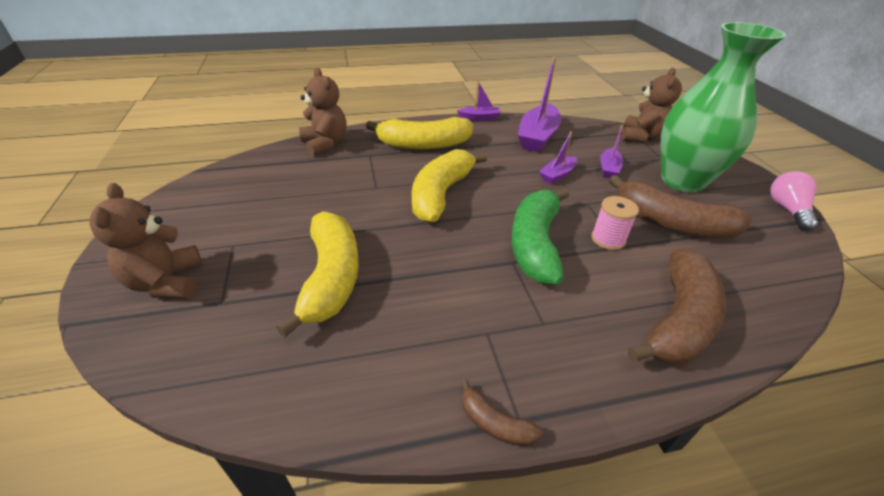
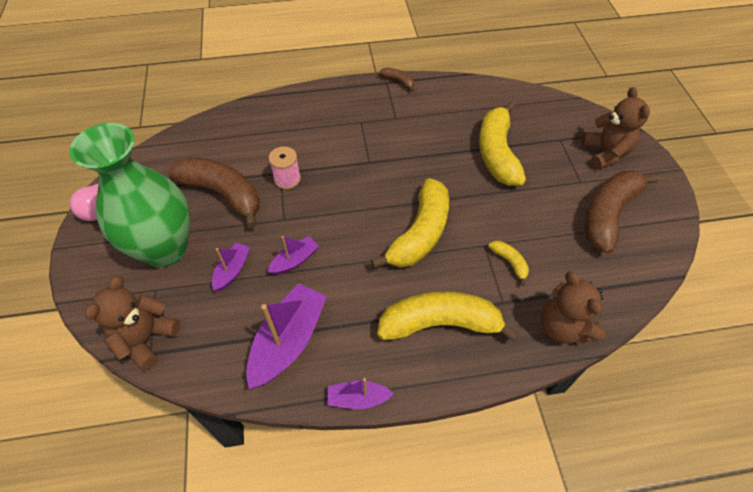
camera: 175 degrees left, 15 degrees up
green banana [511,188,570,285] -> none
brown banana [628,249,726,365] -> brown banana moved to [585,171,660,254]
none -> yellow banana [488,241,529,286]

